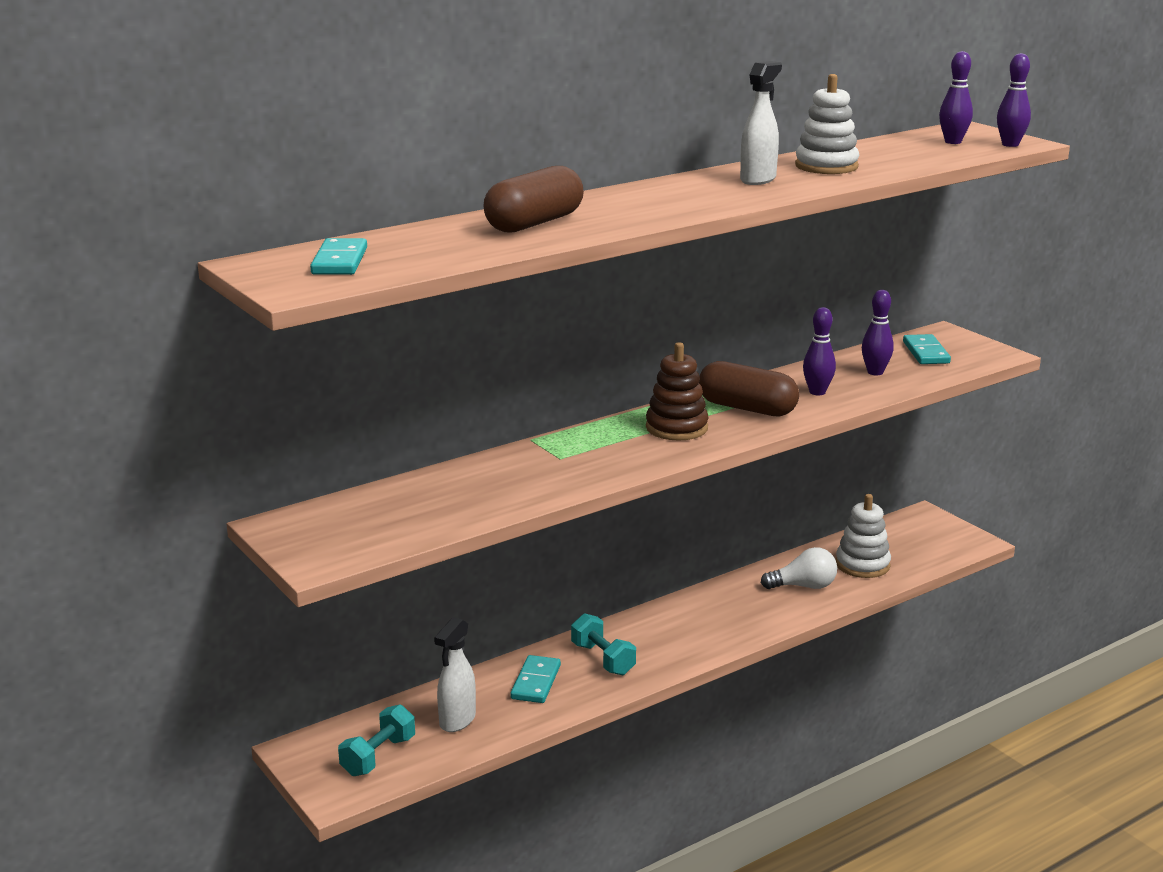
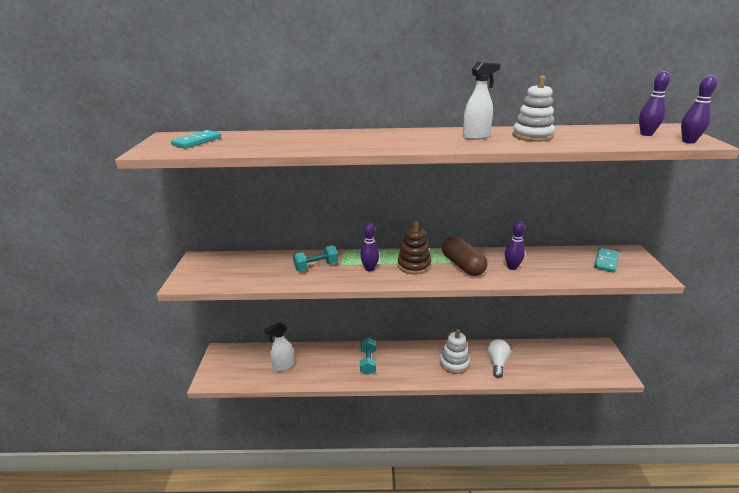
camera: 35 degrees right, 5 degrees up
turquoise dumbbell [338,704,415,776] -> turquoise dumbbell moved to [293,245,338,271]
brown capsule [484,166,584,233] -> none
turquoise domino [510,655,561,703] -> none
white light bulb [761,547,837,589] -> white light bulb turned 105 degrees counterclockwise [488,339,511,378]
white stacking toy [836,494,891,578] -> white stacking toy moved to [440,329,470,374]
purple bowling pin [862,290,894,375] -> purple bowling pin moved to [360,223,379,272]

